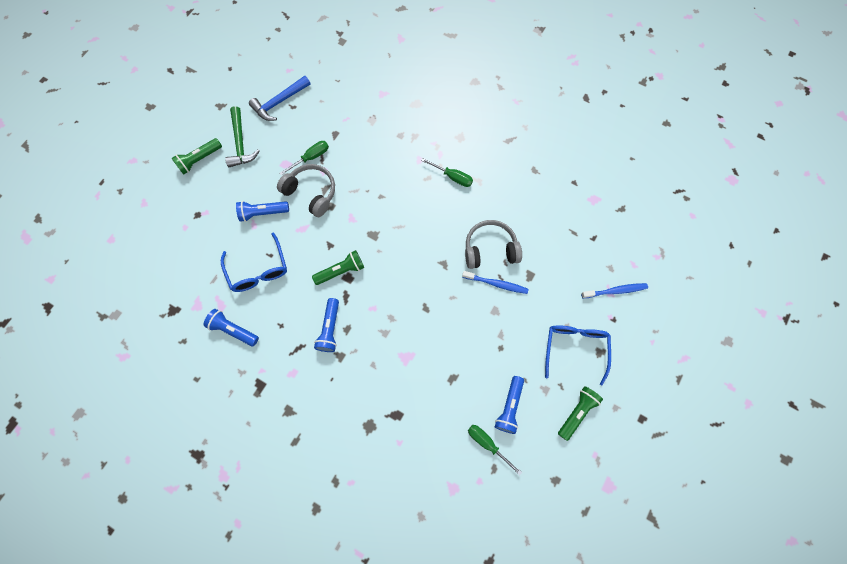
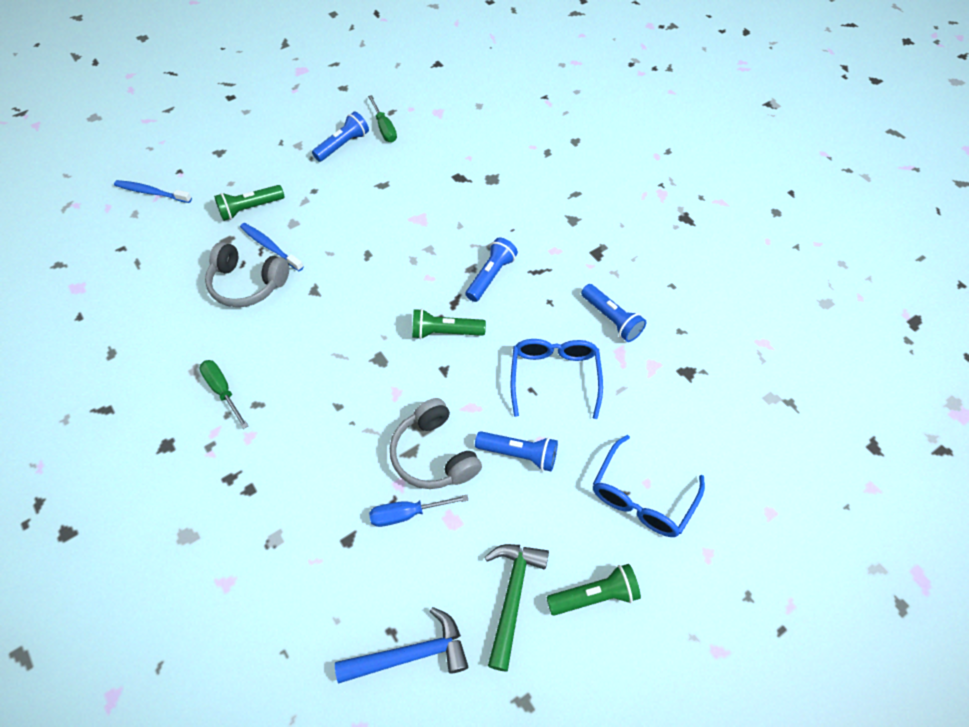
camera: 155 degrees left, 15 degrees down
green screwdriver [280,141,329,176] -> blue screwdriver [369,495,468,527]
blue glasses [545,326,611,386] -> blue glasses moved to [593,435,705,537]
green flashlight [558,386,603,441] -> green flashlight moved to [214,185,284,221]

